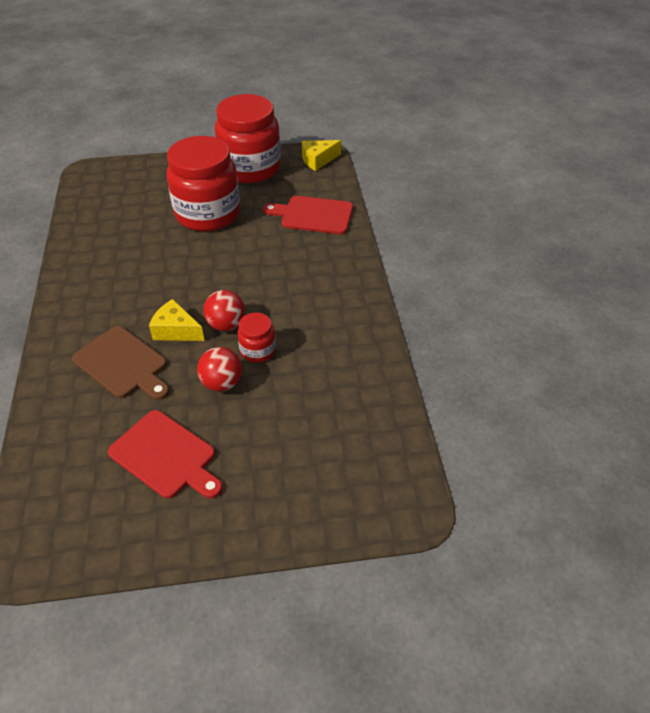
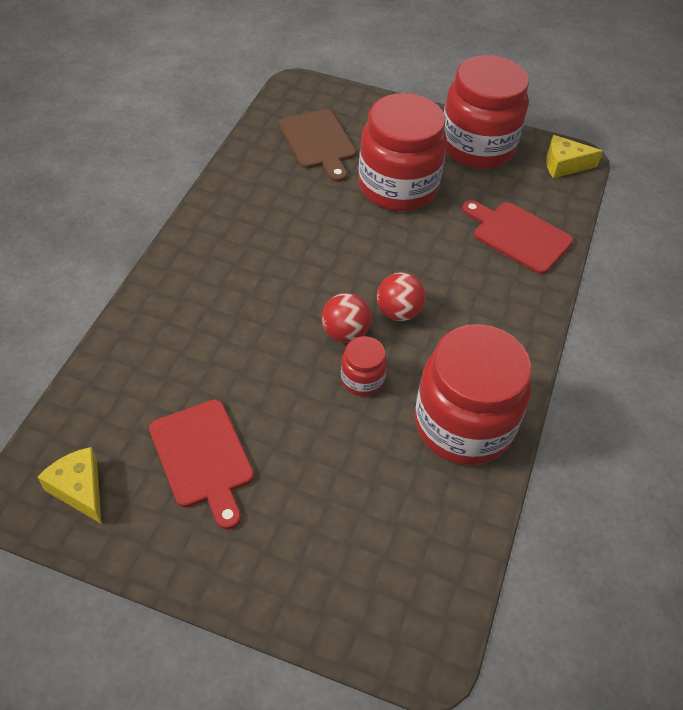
camera: 25 degrees right, 5 degrees up
brown cutting board [72,326,169,400] -> brown cutting board moved to [279,109,356,182]
yellow cheese [149,299,205,341] -> yellow cheese moved to [38,447,101,523]
red ball [197,347,242,391] -> red ball moved to [377,272,426,321]
none -> red jar [415,324,532,465]

